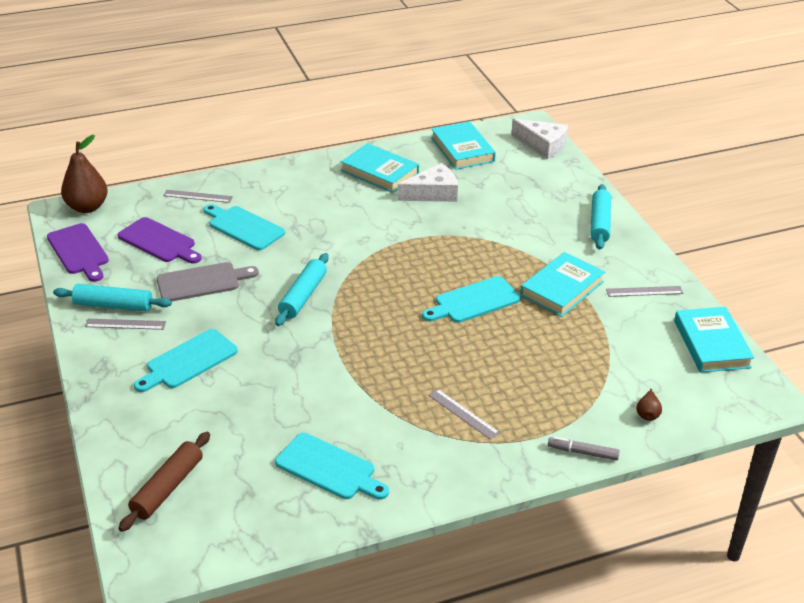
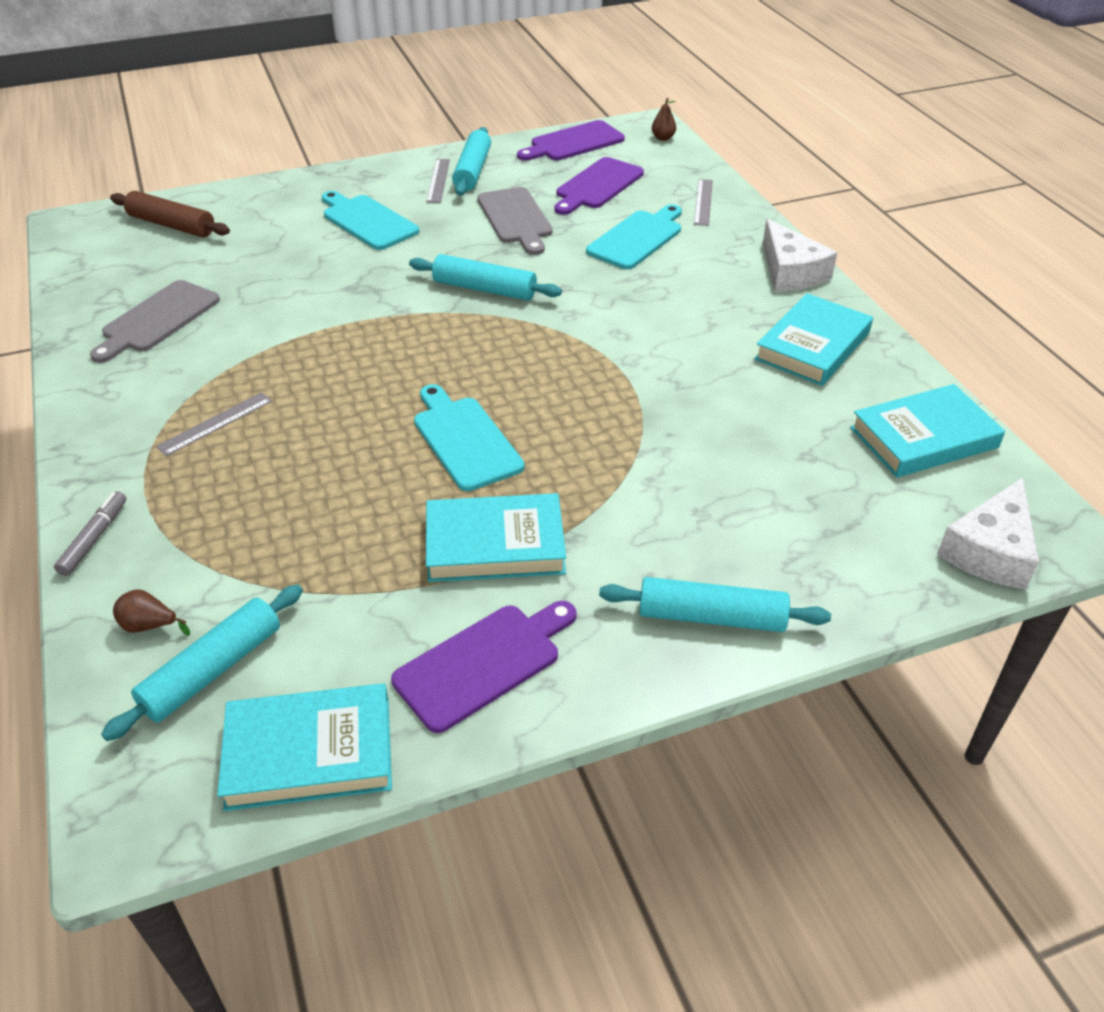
camera: 90 degrees right, 5 degrees up
brown pear [61,135,108,213] -> brown pear [652,98,676,141], size x0.45
turquoise cutting board [275,433,389,500] -> grey cutting board [90,280,220,363]
white cheese [398,163,458,202] -> white cheese moved to [762,219,838,291]
turquoise book [520,252,605,317] -> turquoise book turned 45 degrees counterclockwise [426,493,566,582]
grey ruler [606,286,683,297] -> purple cutting board [391,601,576,733]
none -> turquoise rolling pin [101,585,303,741]

